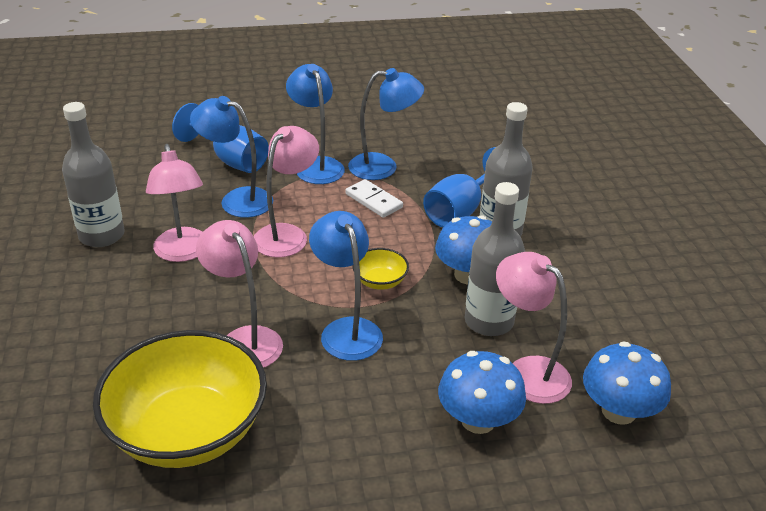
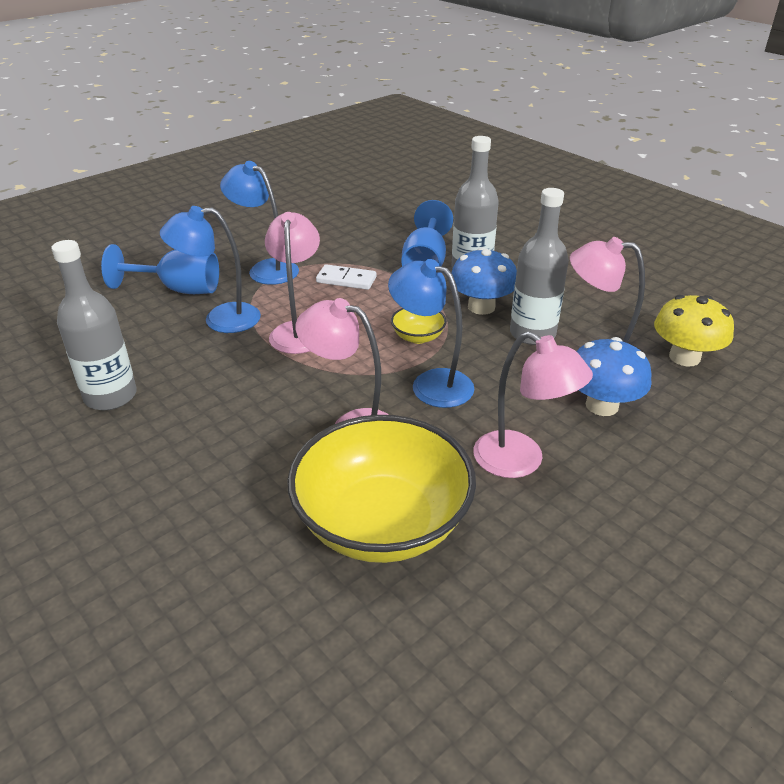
camera: 30 degrees left, 0 degrees up
pink lamp [146,144,203,262] -> pink lamp moved to [473,331,593,478]
blue lamp [348,68,424,180] -> none
blue mushroom [583,341,671,425] -> yellow mushroom [654,295,734,366]

